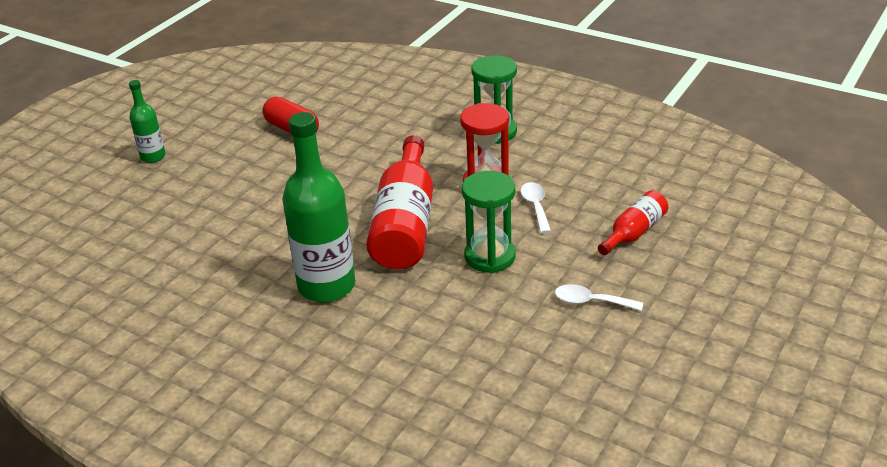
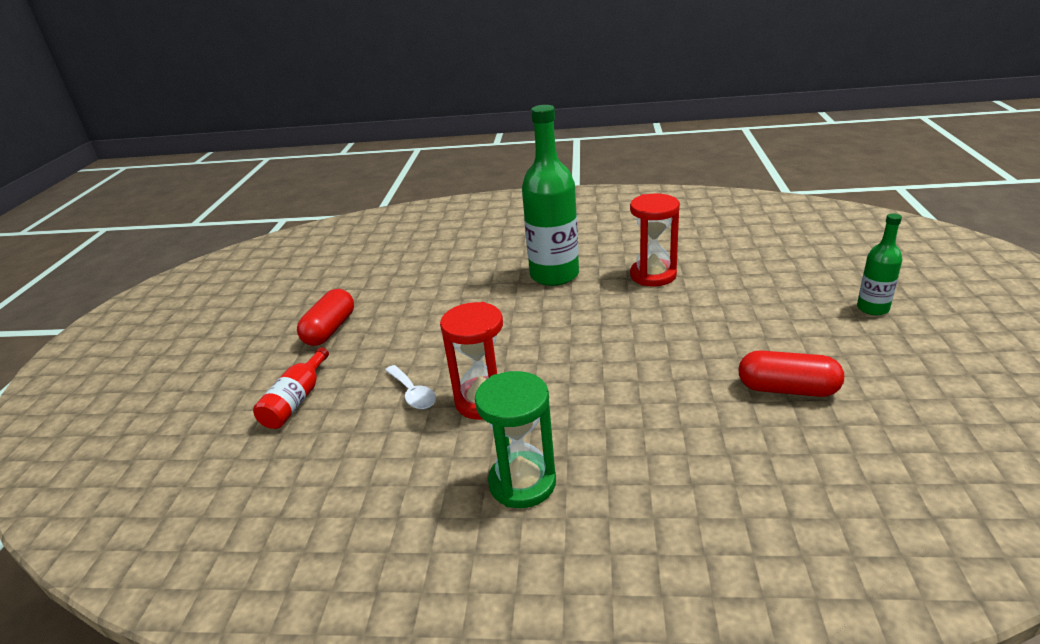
camera: 155 degrees right, 5 degrees down
red bottle [366,135,433,270] -> none
green hourglass [462,171,516,273] -> none
white spoon [555,284,643,311] -> red capsule [297,289,354,346]
none -> red hourglass [630,193,680,287]

